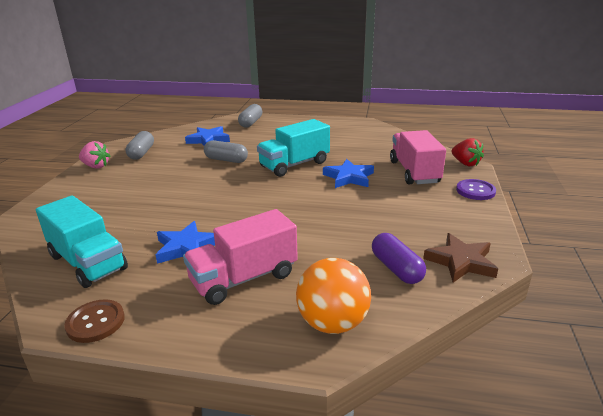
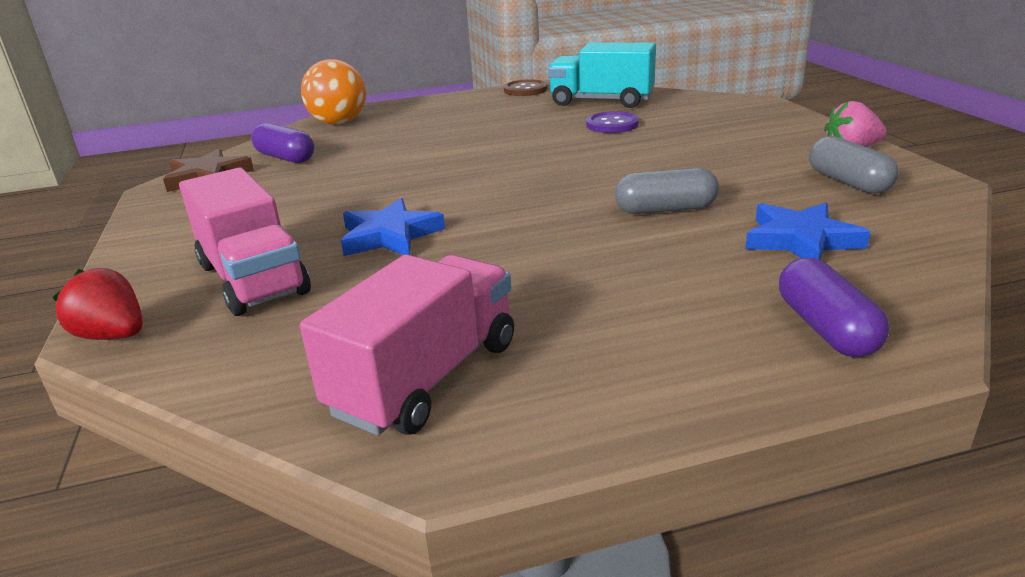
camera: 155 degrees right, 0 degrees up
blue star [156,221,215,264] -> none
pink truck [183,209,298,305] -> pink truck moved to [300,255,514,436]
grey capsule [238,104,262,128] -> purple capsule [779,258,889,357]
turquoise truck [257,119,330,177] -> none
purple button [456,179,496,200] -> purple button moved to [586,111,639,133]

